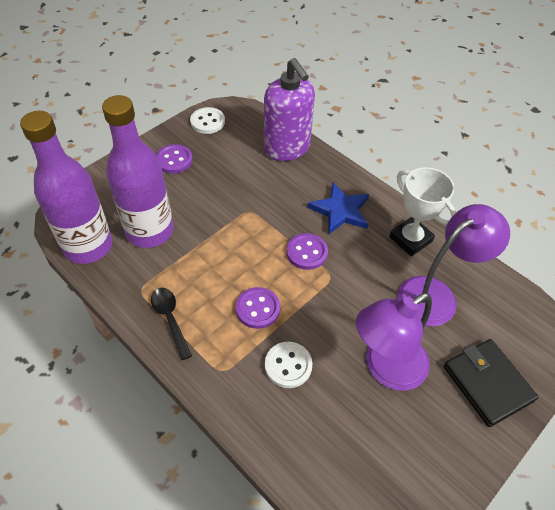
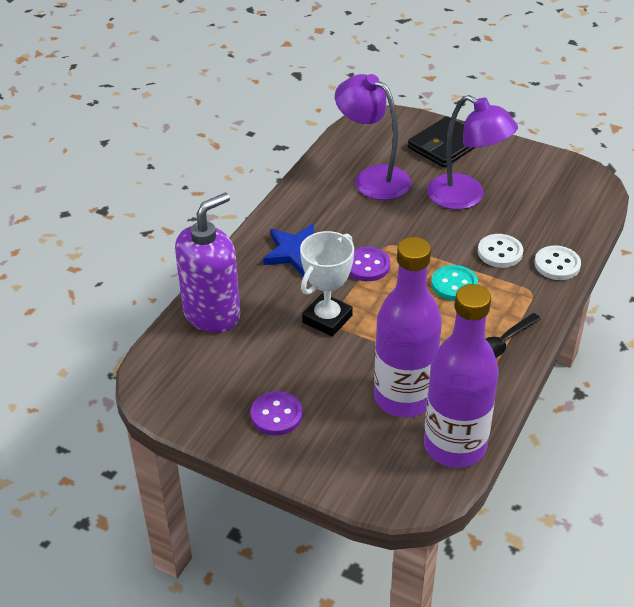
camera: 105 degrees left, 10 degrees down
white button [190,107,225,134] -> white button moved to [534,245,581,280]
purple button [236,287,280,329] -> turquoise button [431,265,478,301]
white trophy [389,167,456,256] -> white trophy moved to [300,231,354,337]

